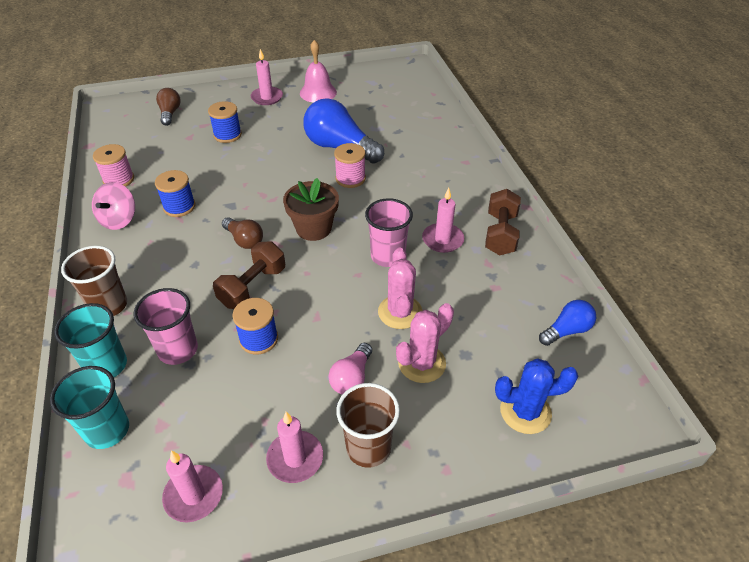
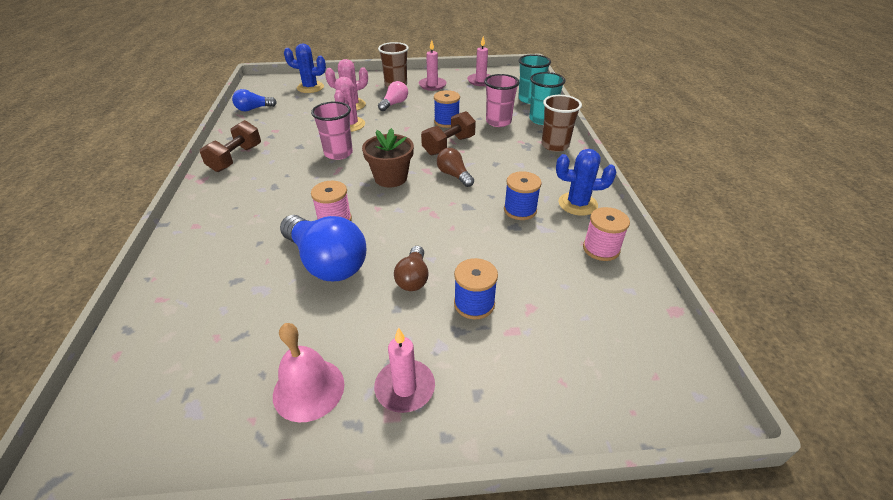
camera: 170 degrees left, 5 degrees down
pink spinning top [92,182,135,230] -> blue cactus [556,149,617,216]
brown light bulb [156,88,181,126] -> brown light bulb moved to [394,246,429,291]
pink candle [422,188,464,253] -> none

